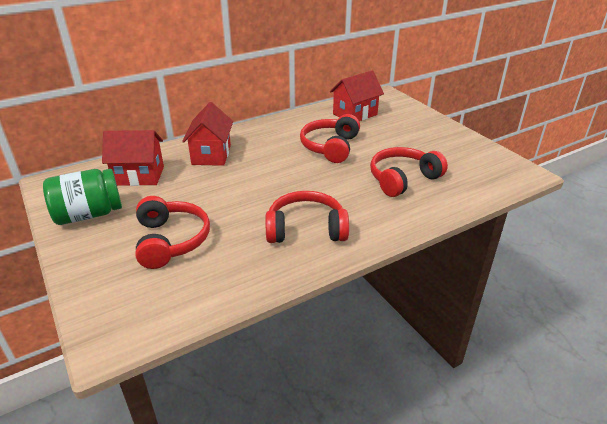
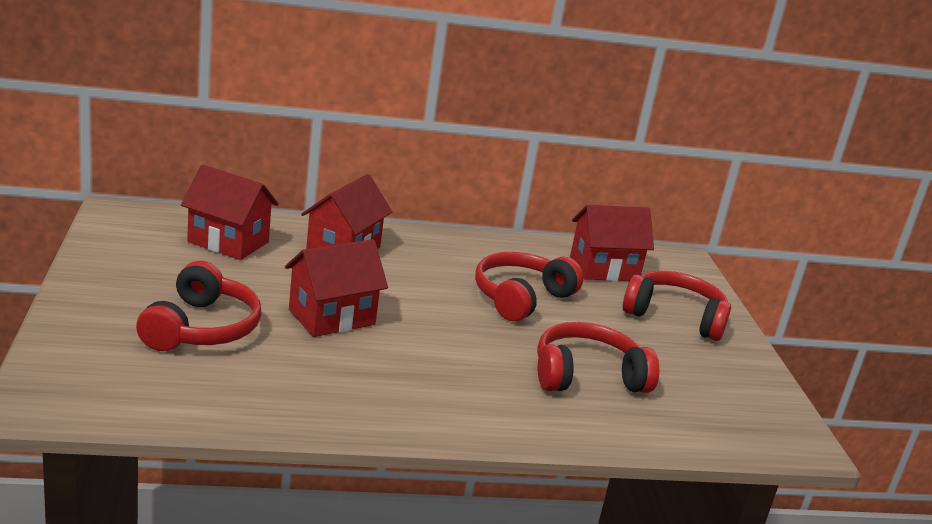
camera: 20 degrees right, 10 degrees down
green jar [43,169,122,225] -> none
red headphones [266,191,349,243] -> red headphones moved to [623,271,731,341]
none -> red house [285,239,388,337]

